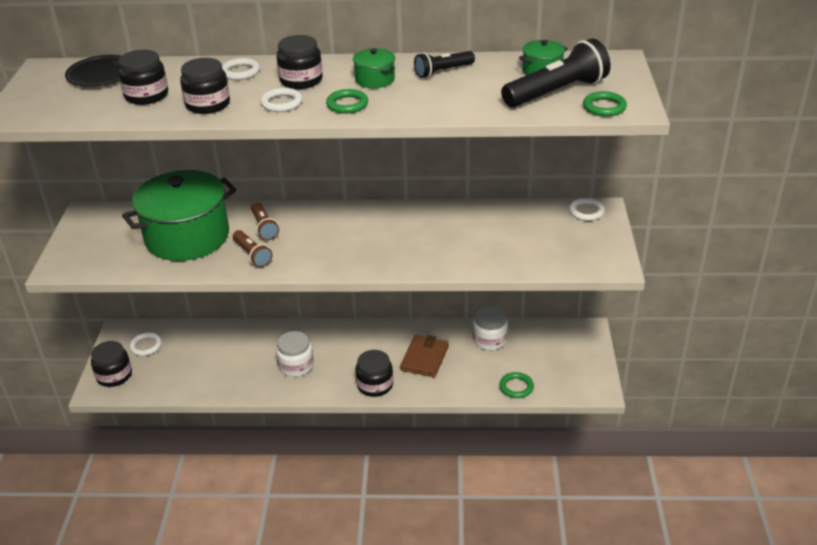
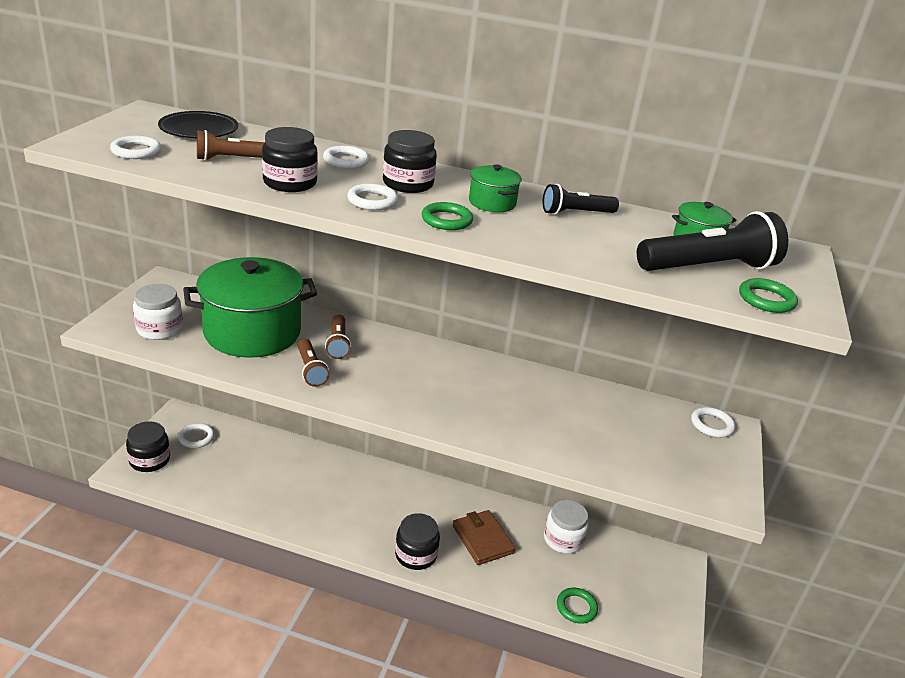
camera: 10 degrees right, 5 degrees down
black jar [118,50,168,105] -> brown flashlight [197,130,265,161]
white jar [276,331,314,377] -> white jar moved to [133,284,183,340]
brown wallet [400,335,449,377] -> brown wallet turned 60 degrees counterclockwise [453,510,516,565]
none -> white ring [110,136,162,159]

